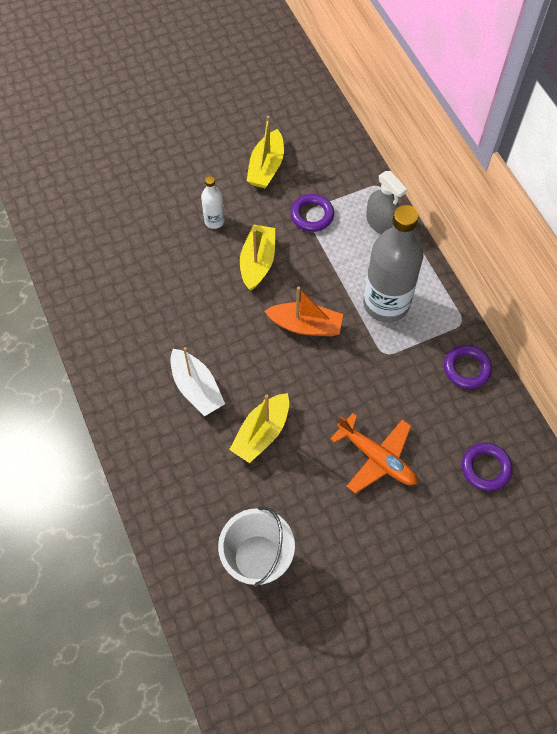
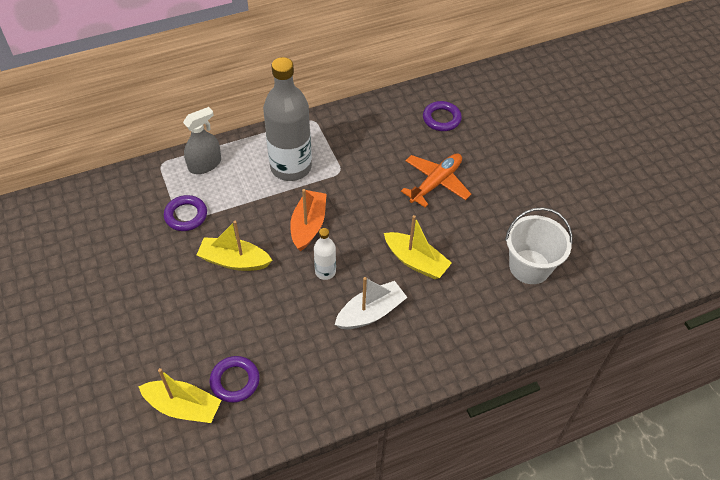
camera: 90 degrees left, 10 degrees down
white bottle [201,176,225,229] -> white bottle moved to [314,228,336,280]
yellow boat [247,116,284,188] -> yellow boat moved to [138,368,222,423]
purple ring [444,345,492,389] -> purple ring moved to [210,356,260,403]

